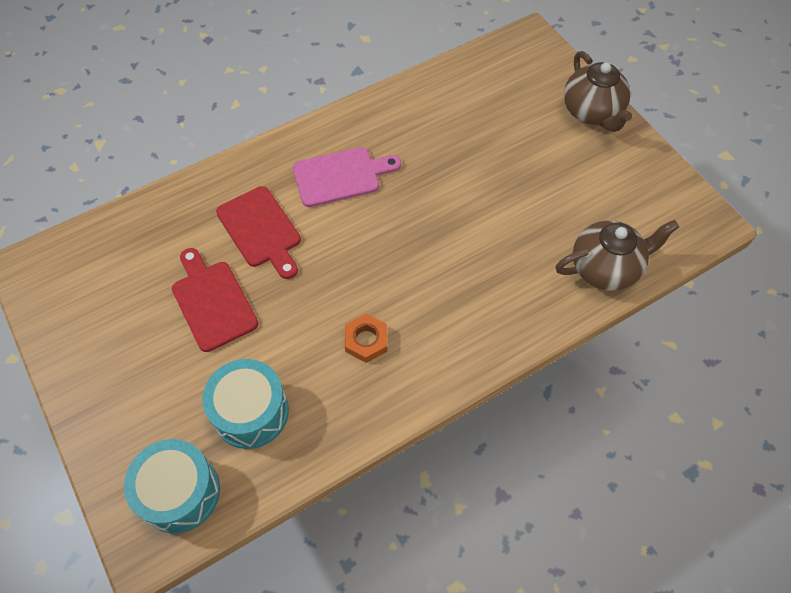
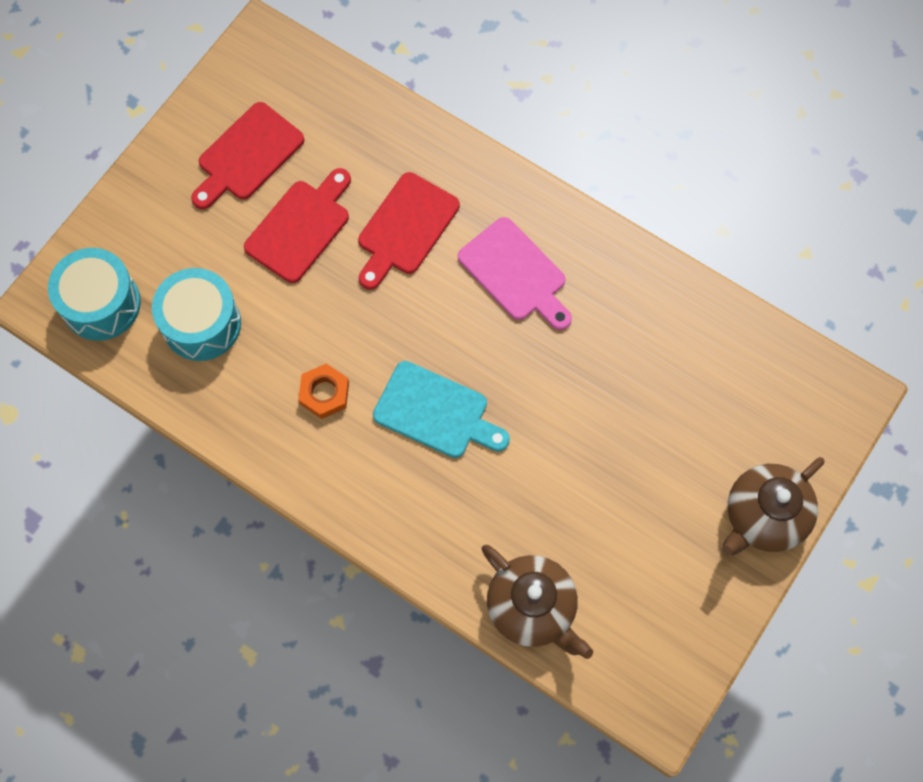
camera: 65 degrees right, 10 degrees up
none -> red cutting board [191,102,304,209]
none -> turquoise cutting board [373,361,510,458]

